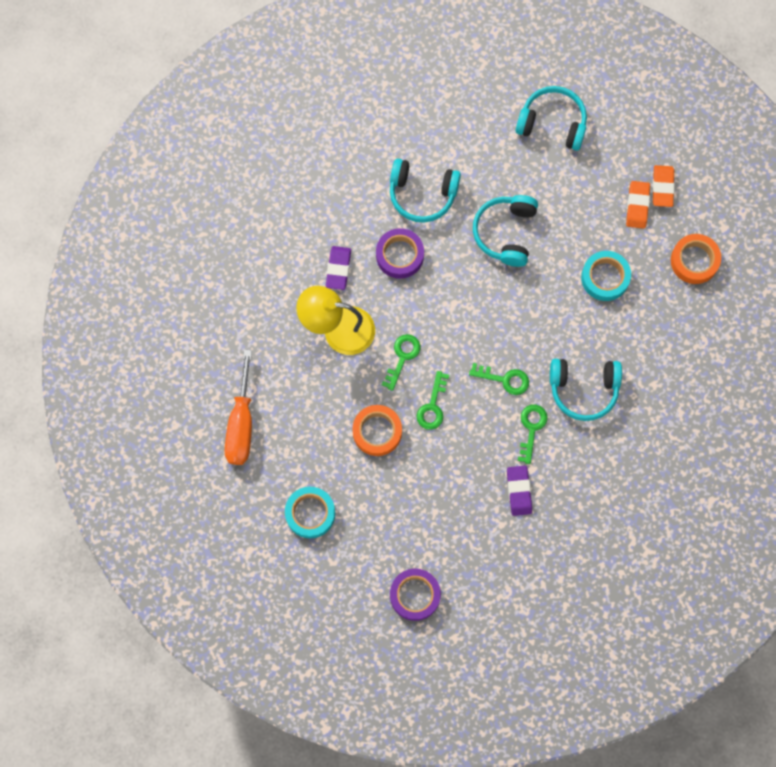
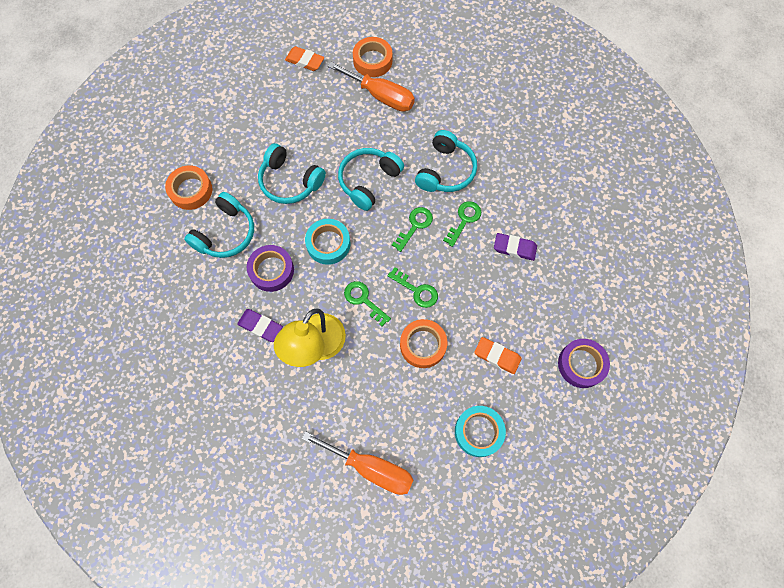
camera: 70 degrees left, 5 degrees down
turquoise headphones [516,86,587,151] -> turquoise headphones moved to [338,148,404,211]
green key [518,404,548,464] -> green key turned 90 degrees clockwise [443,201,481,247]
turquoise tape [581,251,631,301] -> turquoise tape moved to [305,219,350,265]
orange eraser [626,181,650,229] -> orange eraser moved to [474,337,522,374]
none -> orange tape [165,166,212,210]
none -> orange screwdriver [328,62,415,112]

